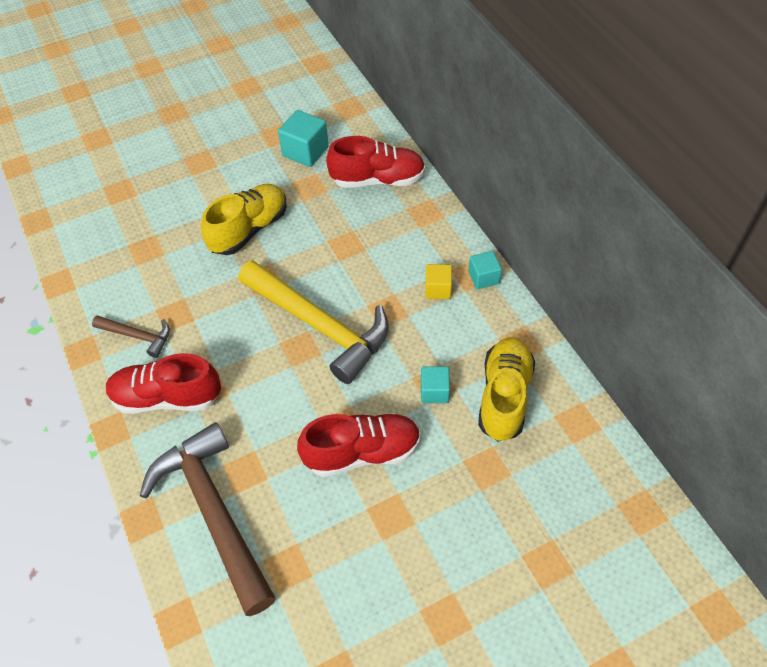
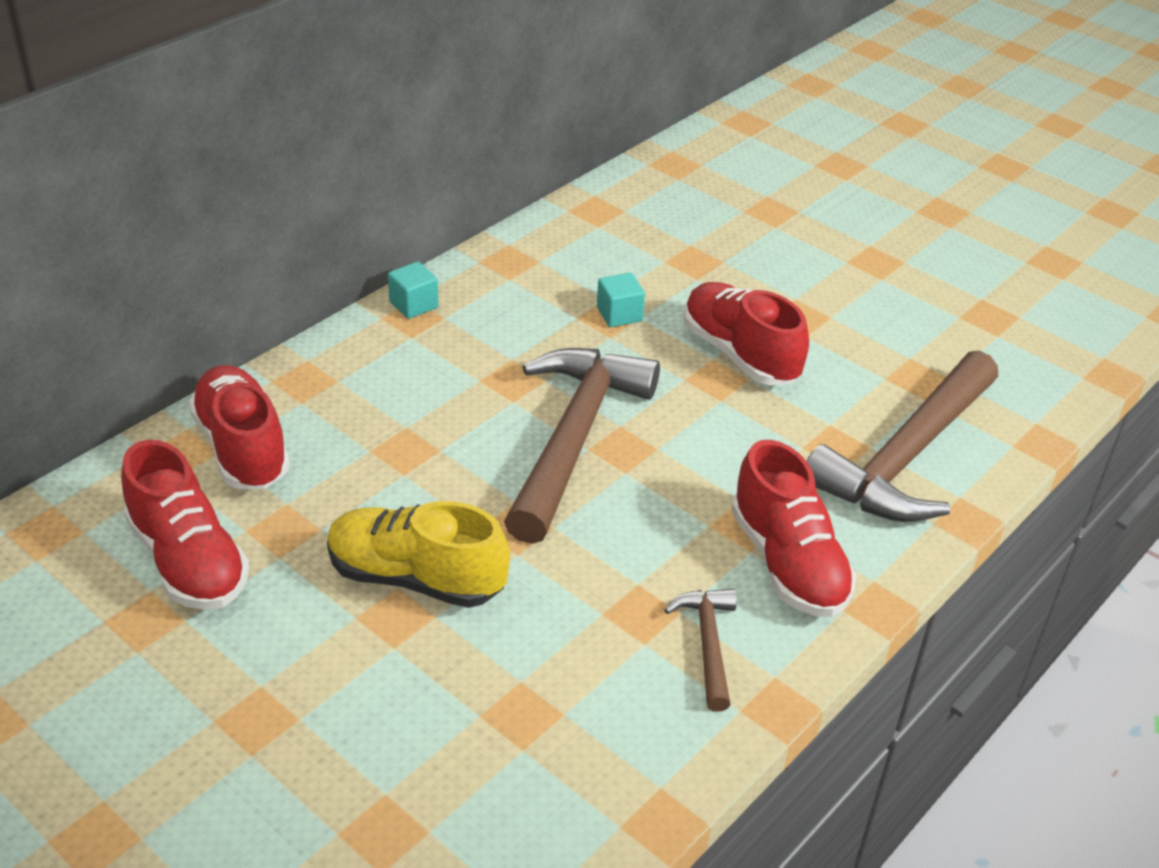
camera: 115 degrees left, 15 degrees down
yellow hammer [238,260,389,384] -> brown hammer [504,348,660,544]
turquoise cube [278,110,329,167] -> red shoe [121,440,250,610]
yellow cube [425,264,452,299] -> none
yellow shoe [478,337,535,442] -> none

